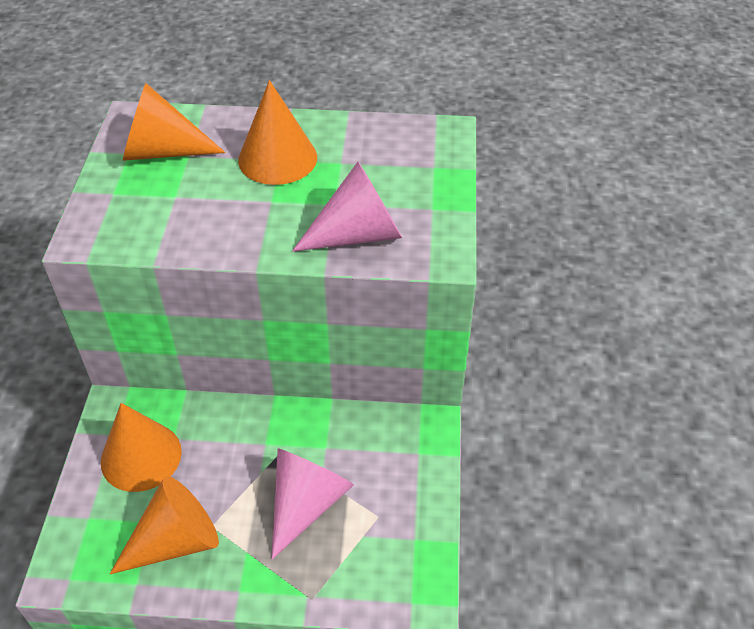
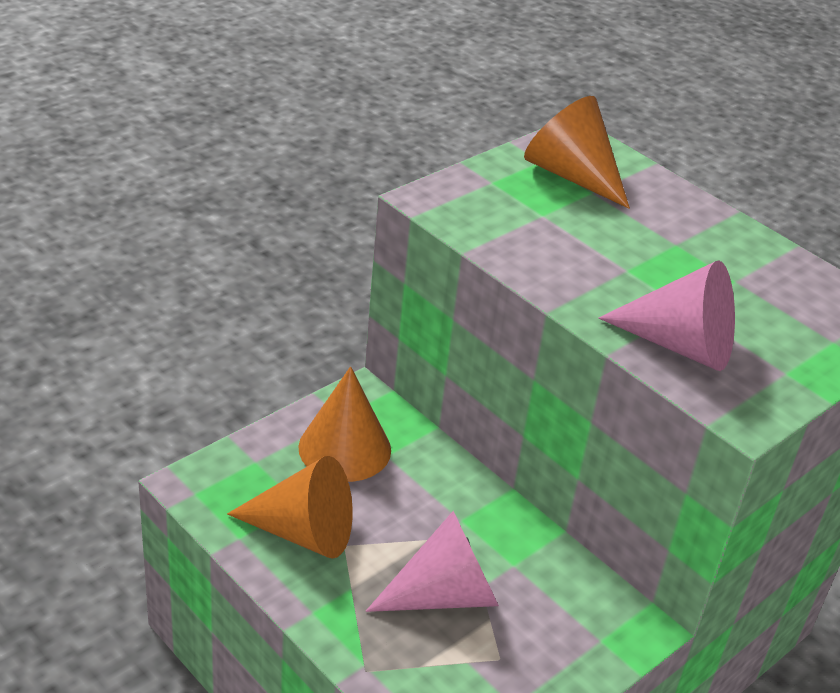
camera: 40 degrees right, 10 degrees down
orange cone [238,80,317,185] -> none

